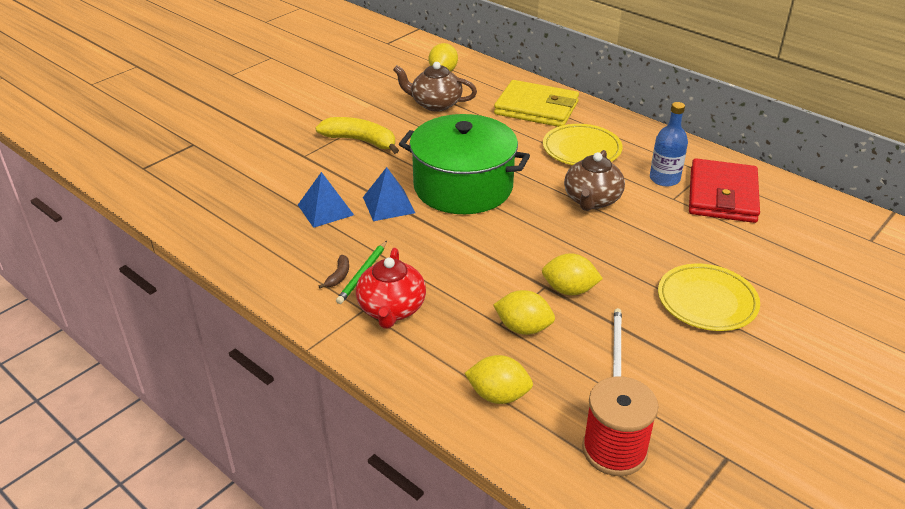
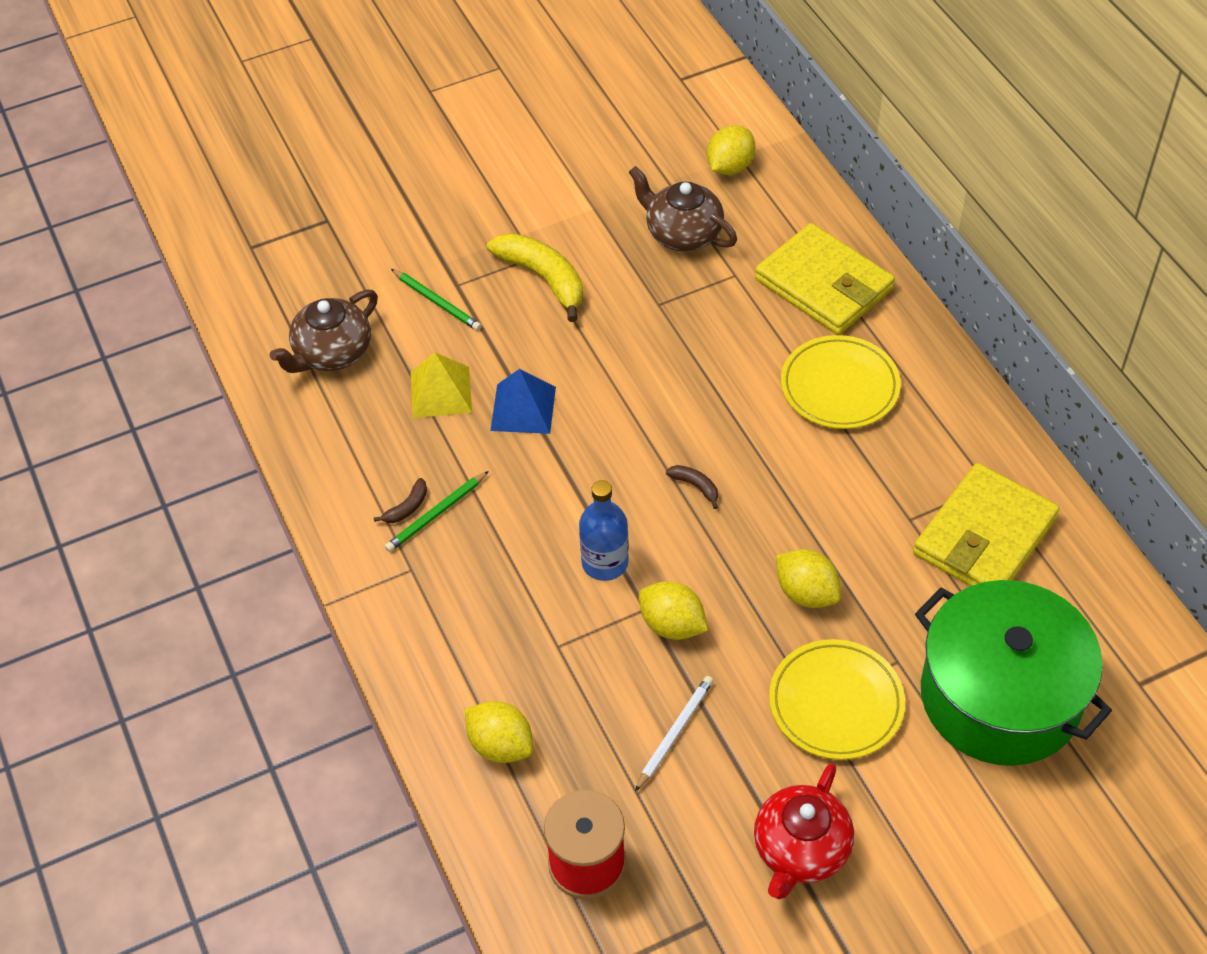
camera: 25 degrees right, 15 degrees up
blue pyramid [298,172,354,228] -> yellow pyramid [411,352,472,418]
red teapot [356,248,426,329] -> red teapot moved to [754,763,854,899]
green pot [399,114,530,214] -> green pot moved to [915,580,1112,766]
yellow lemon [493,290,555,335] -> yellow lemon moved to [776,549,841,608]
brown teapot [564,150,625,211] -> brown teapot moved to [270,290,378,373]
blue bottle [650,102,688,186] -> blue bottle moved to [579,480,629,581]
red wallet [689,158,760,223] -> yellow wallet [913,463,1059,586]
none -> green pencil [391,269,482,331]
none -> brown banana [666,465,718,509]

